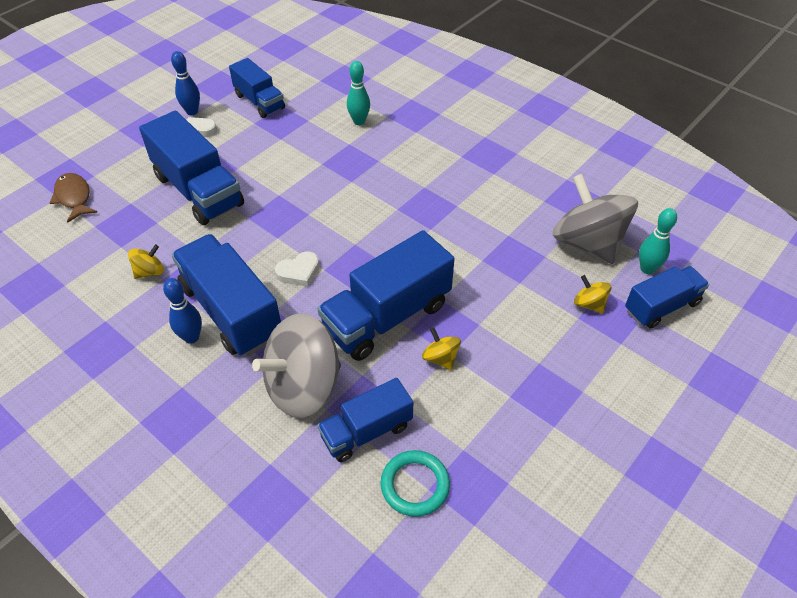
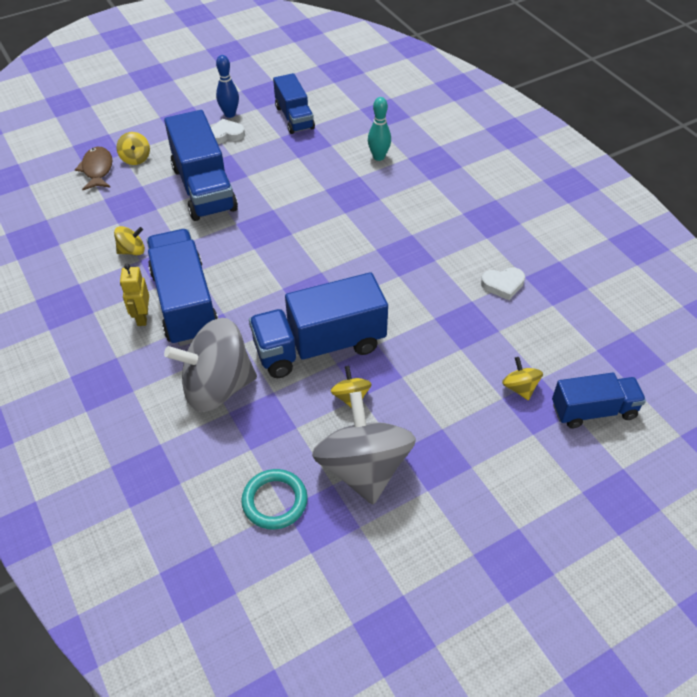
camera: 20 degrees right, 0 degrees up
blue bowling pin [163,278,202,344] -> yellow robot [120,264,149,326]
white heart [275,251,319,287] -> white heart moved to [481,267,525,300]
blue truck [317,378,413,462] -> none
grey spinning top [553,174,638,264] -> grey spinning top moved to [312,392,416,504]
turquoise bowling pin [639,208,677,274] -> none
none -> yellow spinning top [117,132,150,165]

